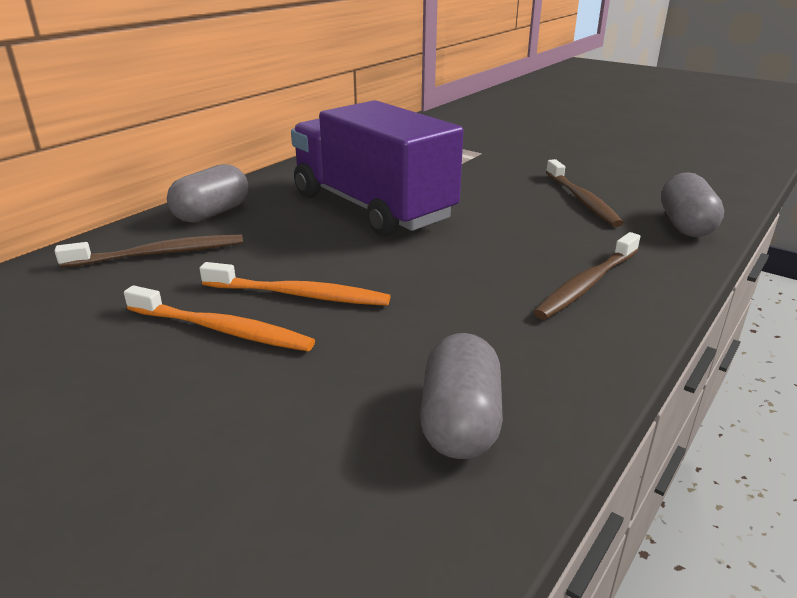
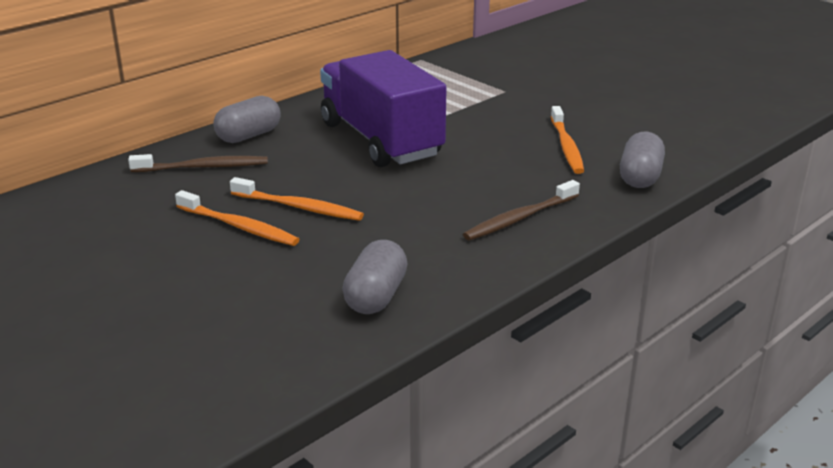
camera: 10 degrees right, 0 degrees up
brown toothbrush [546,159,624,227] -> orange toothbrush [551,106,584,174]

